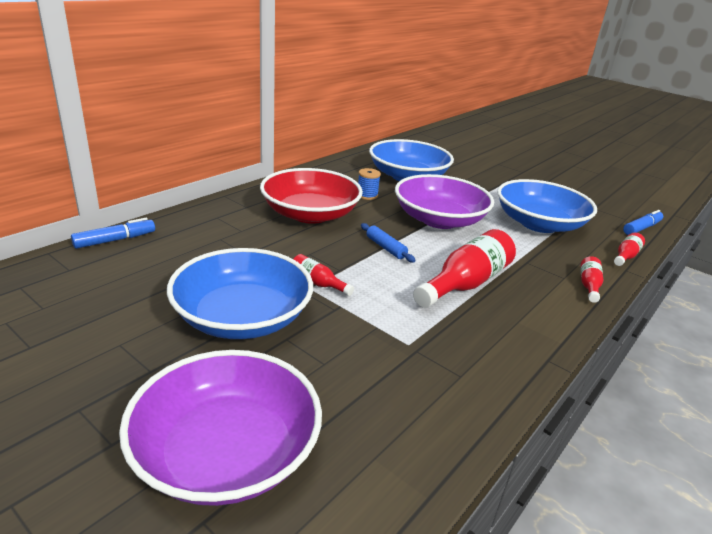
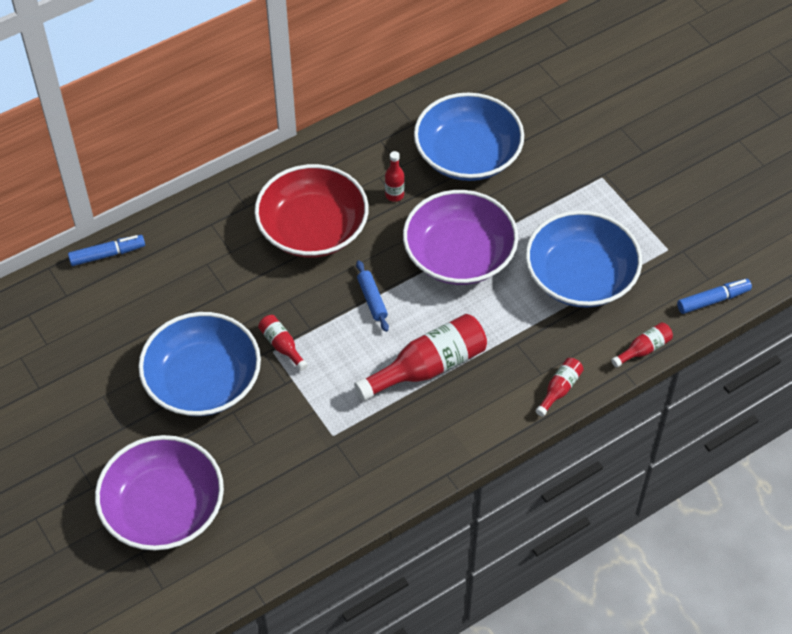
camera: 20 degrees right, 25 degrees up
blue spool [358,168,381,200] -> red bottle [385,151,405,202]

